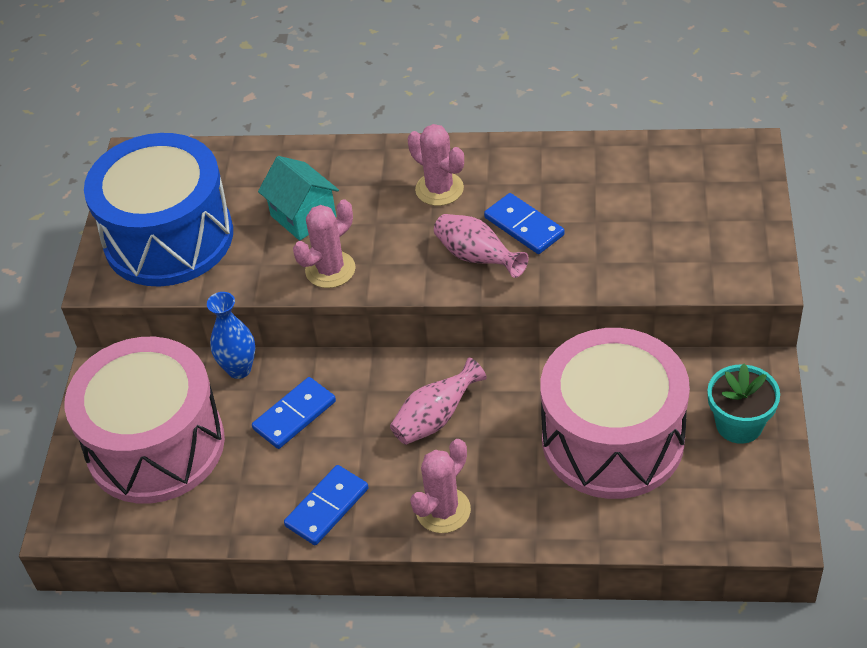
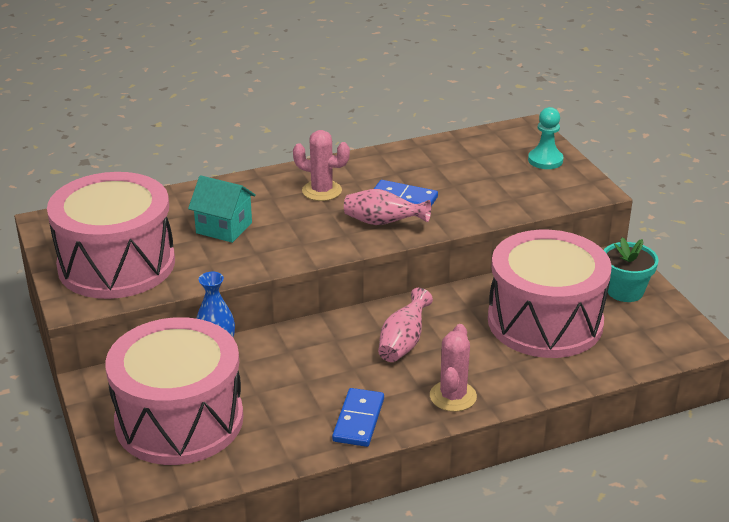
camera: 30 degrees left, 15 degrees down
blue drum [84,133,233,286] -> pink drum [47,172,175,299]
blue domino [252,377,336,449] -> none
pink cactus [293,199,356,288] -> none
none -> turquoise pawn [528,107,564,169]

